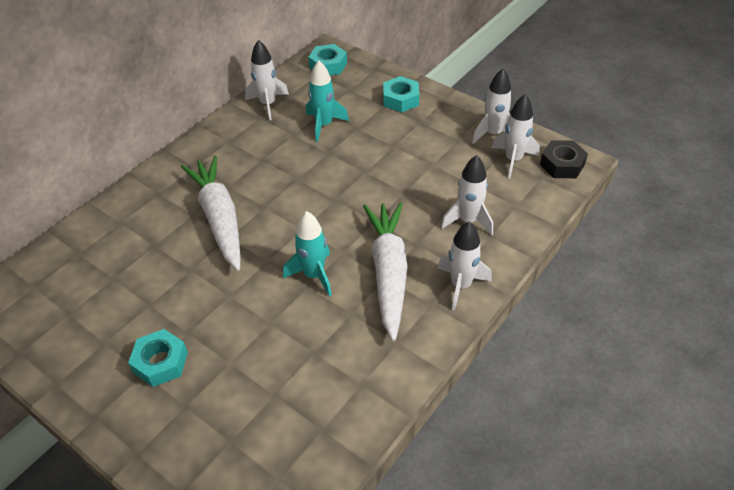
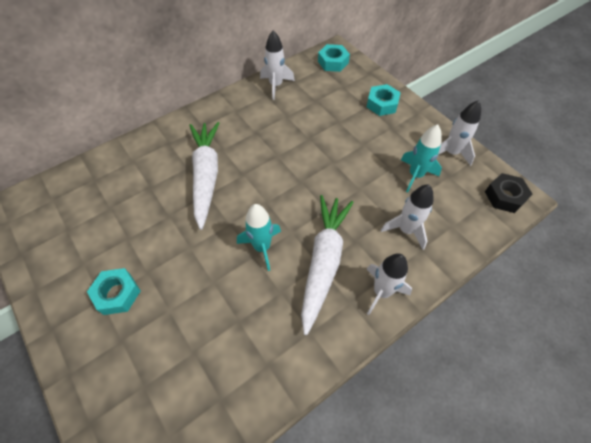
camera: 15 degrees right, 10 degrees up
turquoise rocket [306,60,349,142] -> turquoise rocket moved to [401,124,442,192]
white rocket [492,94,540,179] -> none

